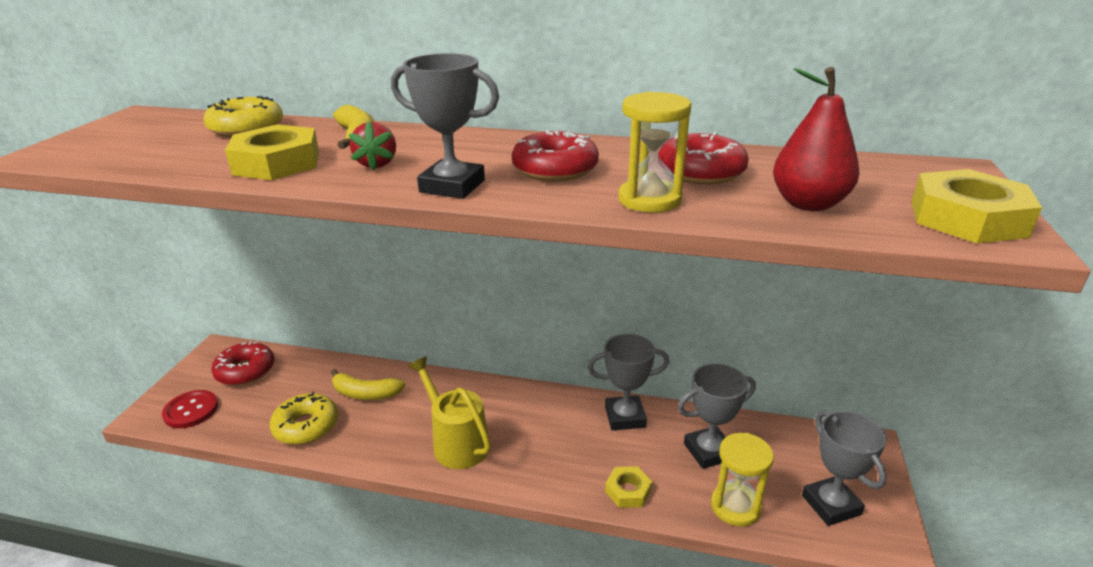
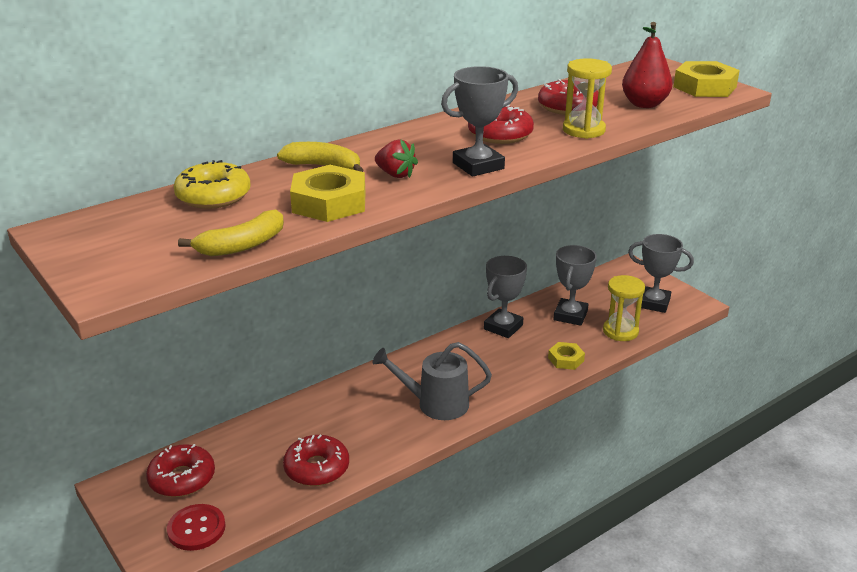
camera: 50 degrees left, 0 degrees up
yellow donut [270,391,338,445] -> red donut [283,434,349,486]
yellow banana [331,369,405,400] -> yellow banana moved to [178,209,284,256]
yellow watering can [408,357,491,469] -> grey watering can [373,342,492,420]

